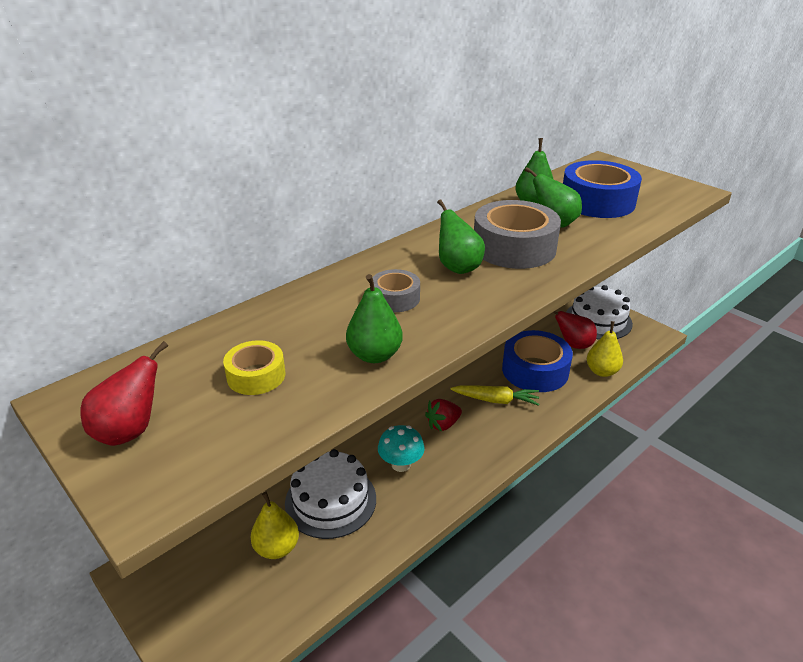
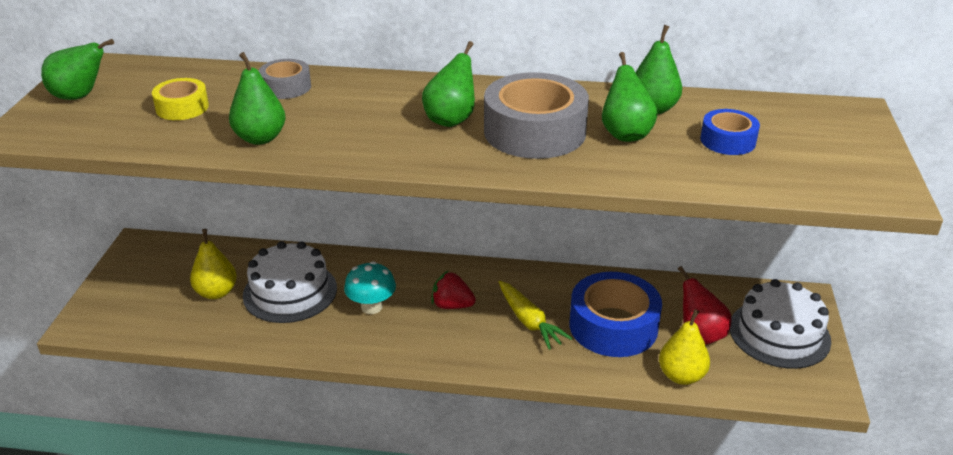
camera: 50 degrees right, 0 degrees up
red pear [81,341,168,446] -> green pear [41,39,114,100]
grey tape [372,269,420,312] -> grey tape moved to [259,59,311,99]
blue tape [563,160,642,218] -> blue tape [700,109,760,155], size x0.52

